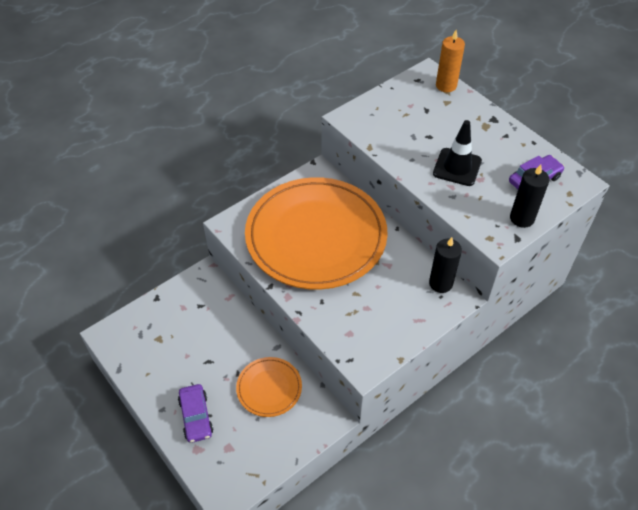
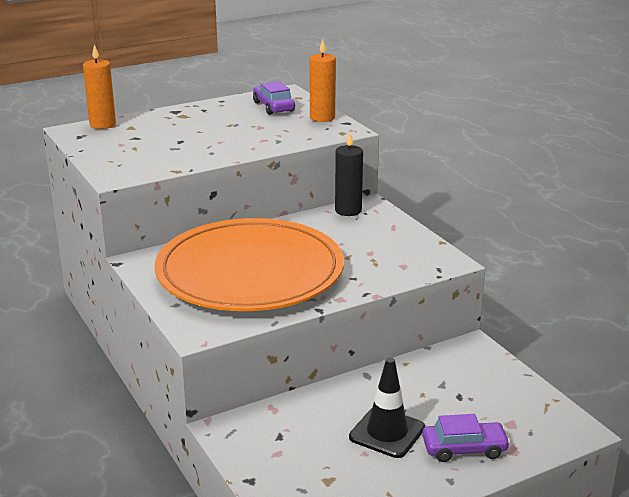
camera: 80 degrees left, 25 degrees down
orange plate [236,357,302,417] -> none
black traffic cone [433,120,482,186] -> black traffic cone moved to [349,357,425,458]
black candle [510,164,550,228] -> orange candle [310,39,336,122]

